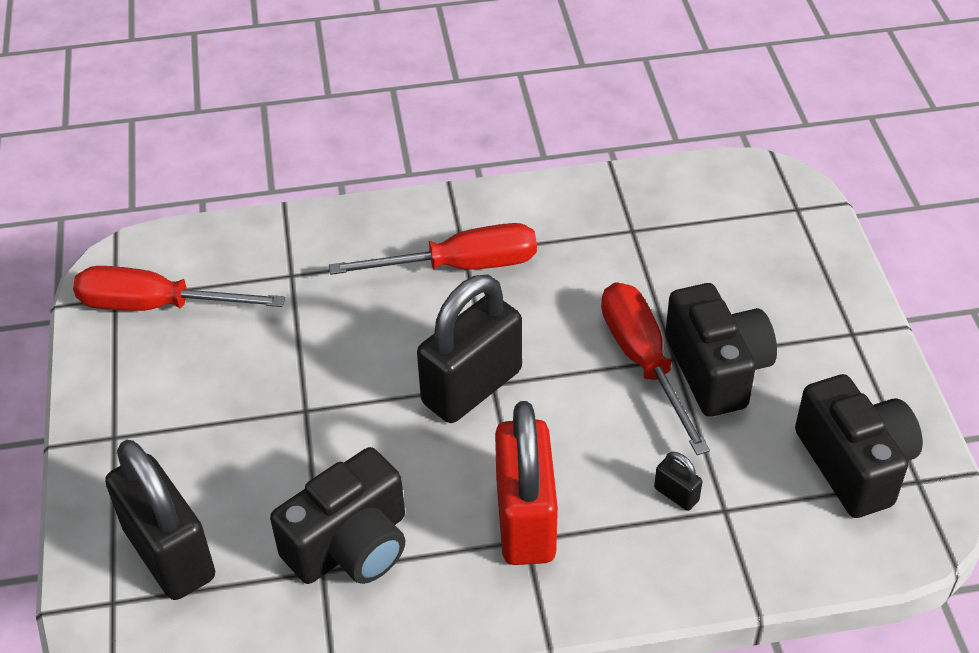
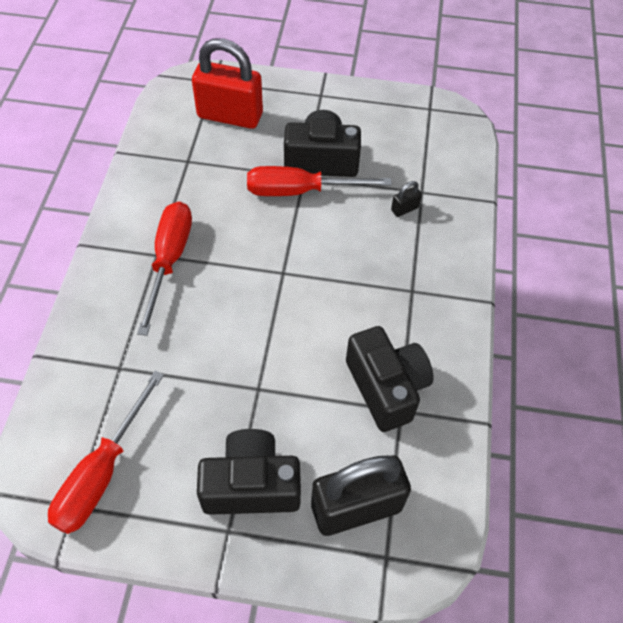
camera: 75 degrees left, 10 degrees up
black padlock [417,274,522,423] -> none
red padlock [495,401,558,565] -> red padlock moved to [192,38,263,129]
black camera [795,374,923,518] -> black camera moved to [197,429,301,515]

